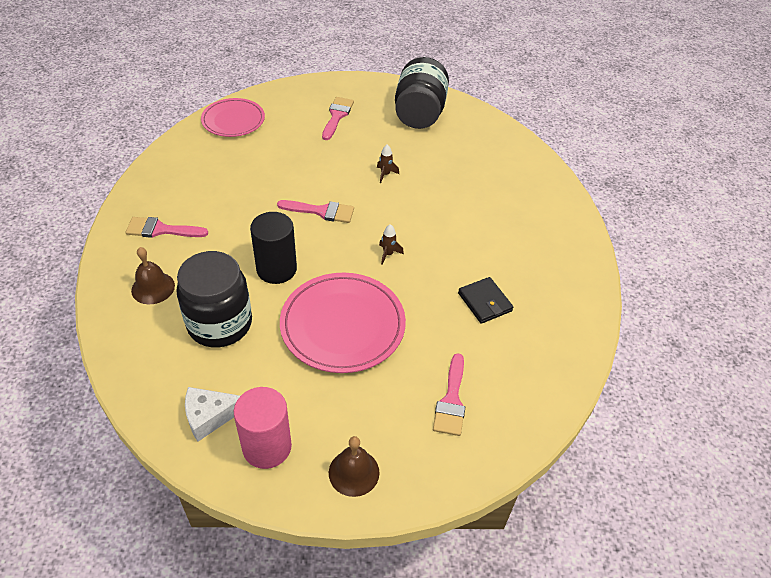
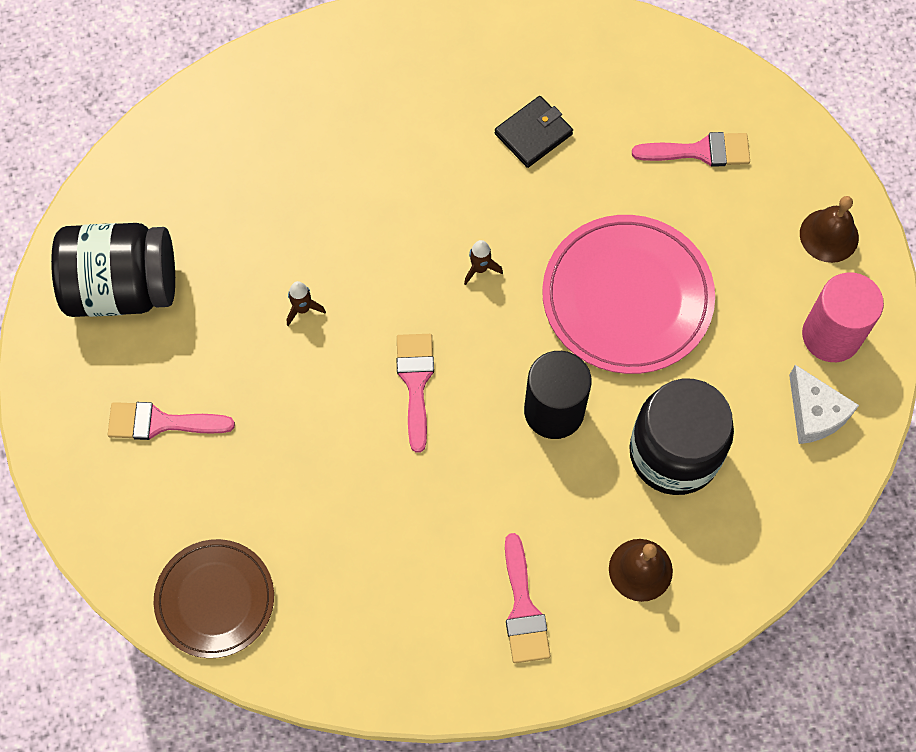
camera: 100 degrees left, 20 degrees up
pink plate [201,98,265,137] -> brown plate [154,539,274,658]

